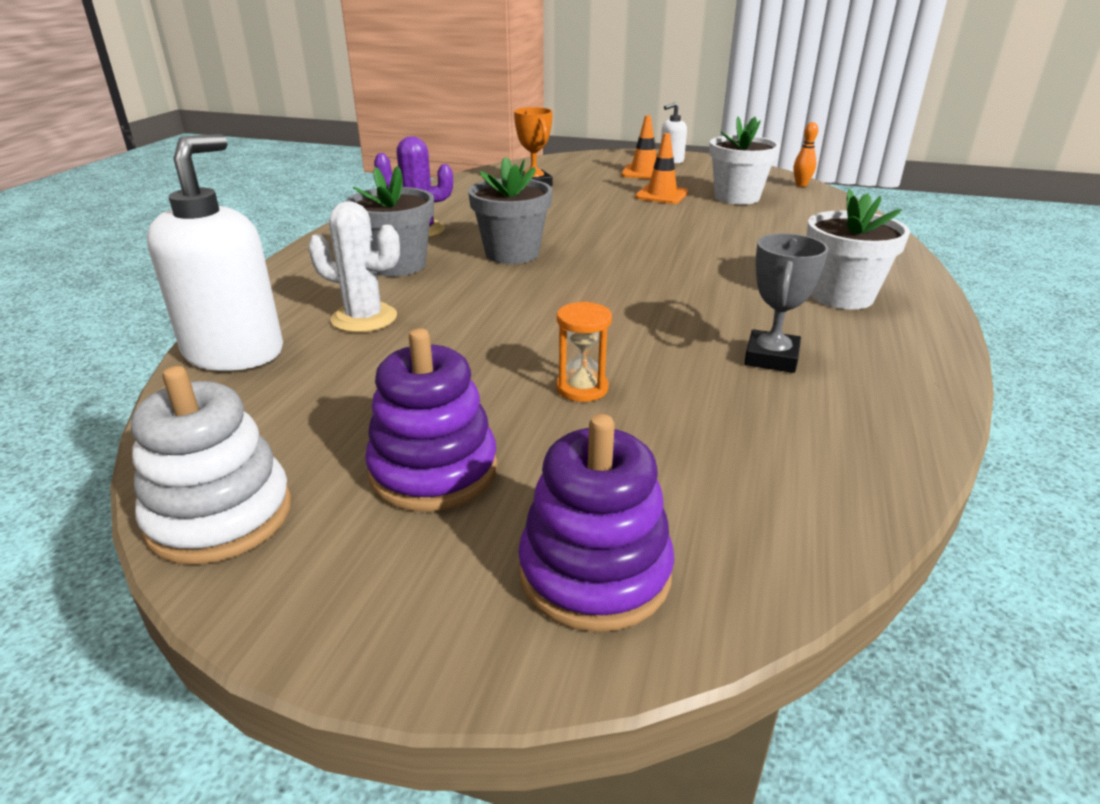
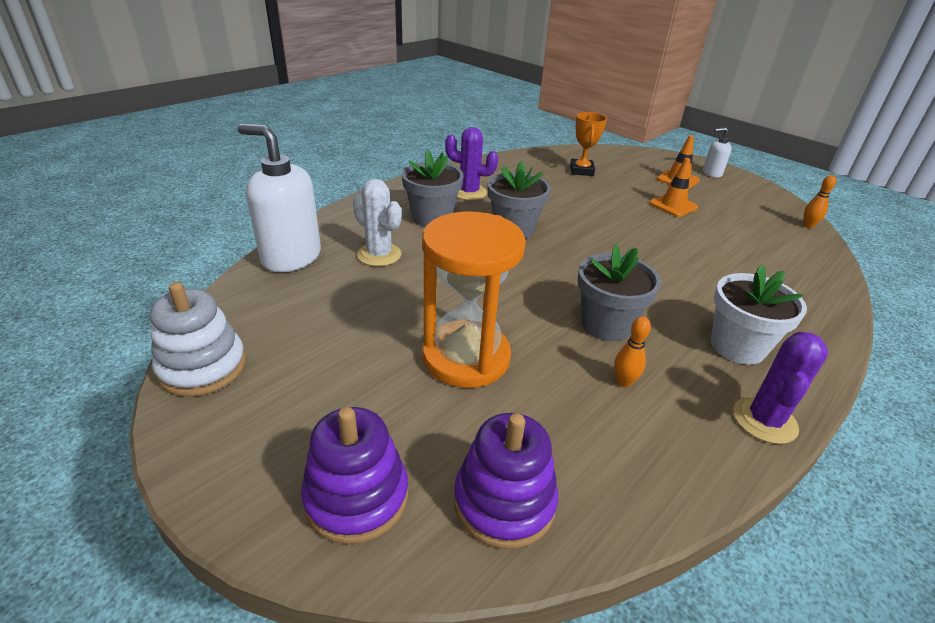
camera: 25 degrees right, 5 degrees up
white soap dispenser [147,134,283,371] -> white soap dispenser turned 105 degrees counterclockwise [238,124,321,272]
purple stacking toy [365,328,497,512] -> purple stacking toy moved to [454,413,558,549]
orange hourglass [556,302,612,402] -> orange hourglass [422,212,526,388], size x2.33
white flower pot [709,117,780,205] -> none
grey trophy [744,233,829,373] -> orange bowling pin [614,316,651,388]
none -> grey flower pot [578,245,661,341]
none -> purple cactus [734,332,828,444]

